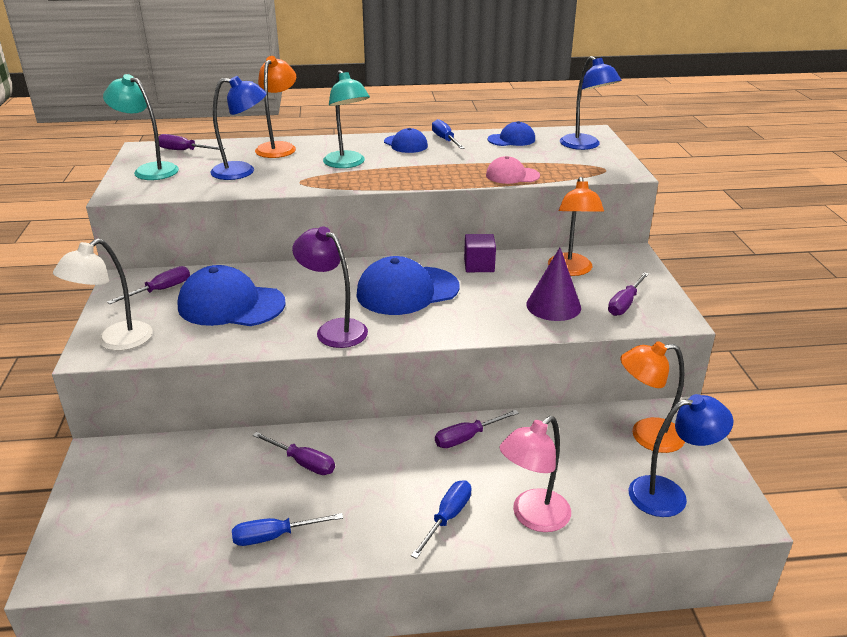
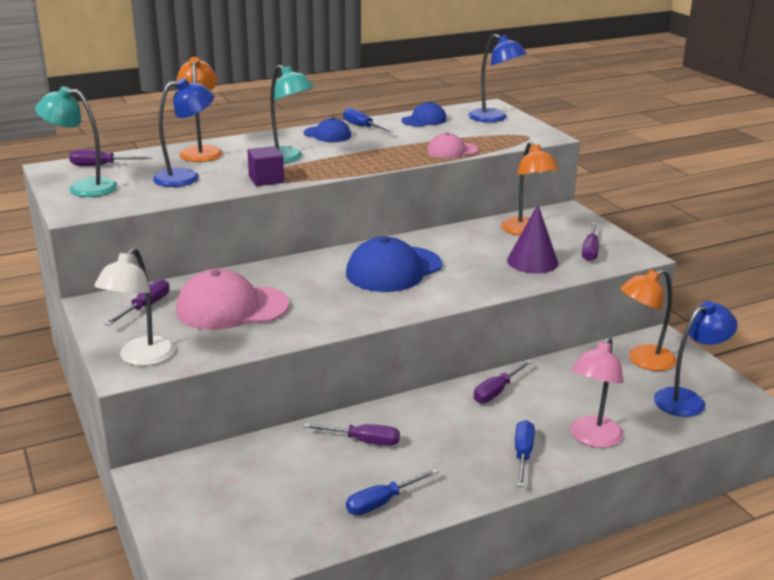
camera: 20 degrees left, 5 degrees down
blue cap [178,265,286,326] -> pink cap [176,269,290,330]
purple lamp [292,226,368,348] -> none
purple cube [464,234,496,272] -> purple cube moved to [247,146,284,186]

